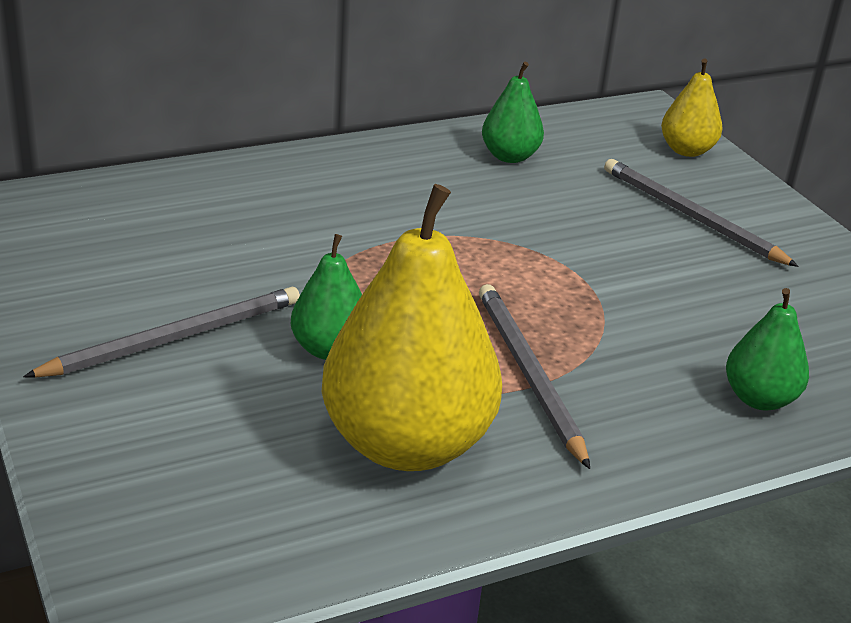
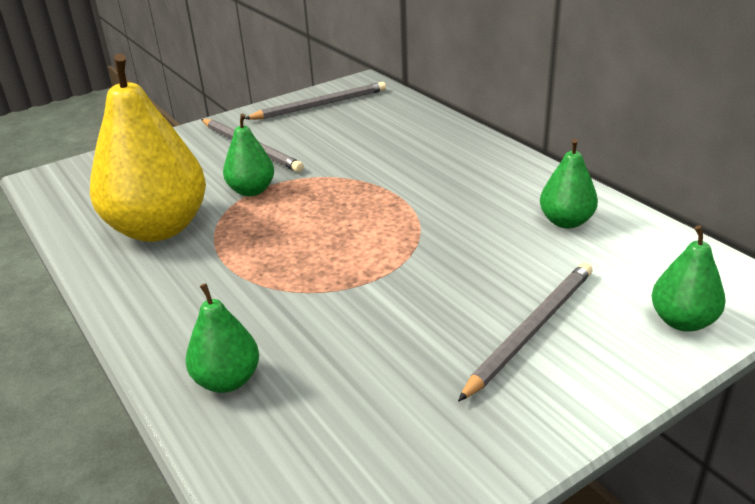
camera: 85 degrees right, 0 degrees up
grey pencil [479,284,590,469] -> grey pencil moved to [244,82,386,120]
yellow pear [661,59,723,157] -> green pear [652,225,726,332]

